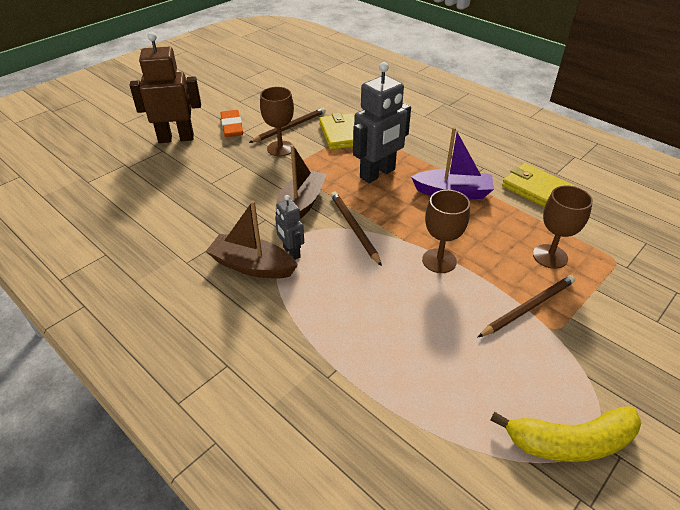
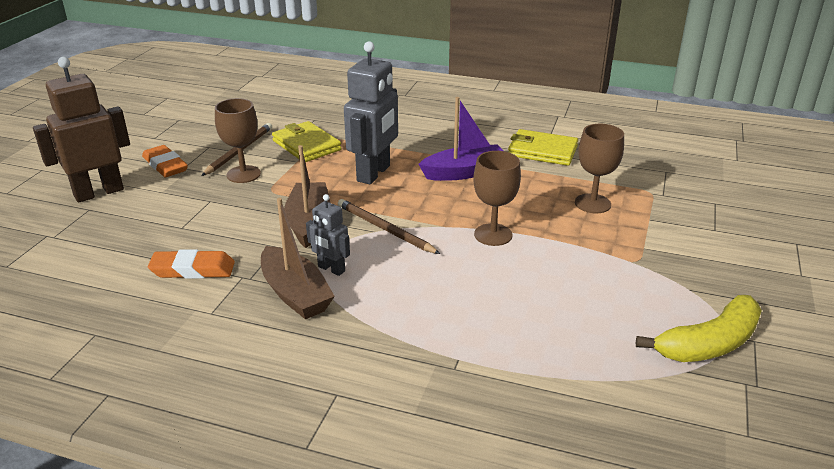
camera: 25 degrees left, 10 degrees down
brown boat [205,201,298,278] -> brown boat turned 120 degrees counterclockwise [261,198,335,319]
brown pencil [478,275,575,337] -> none
none -> orange eraser [148,249,235,279]

